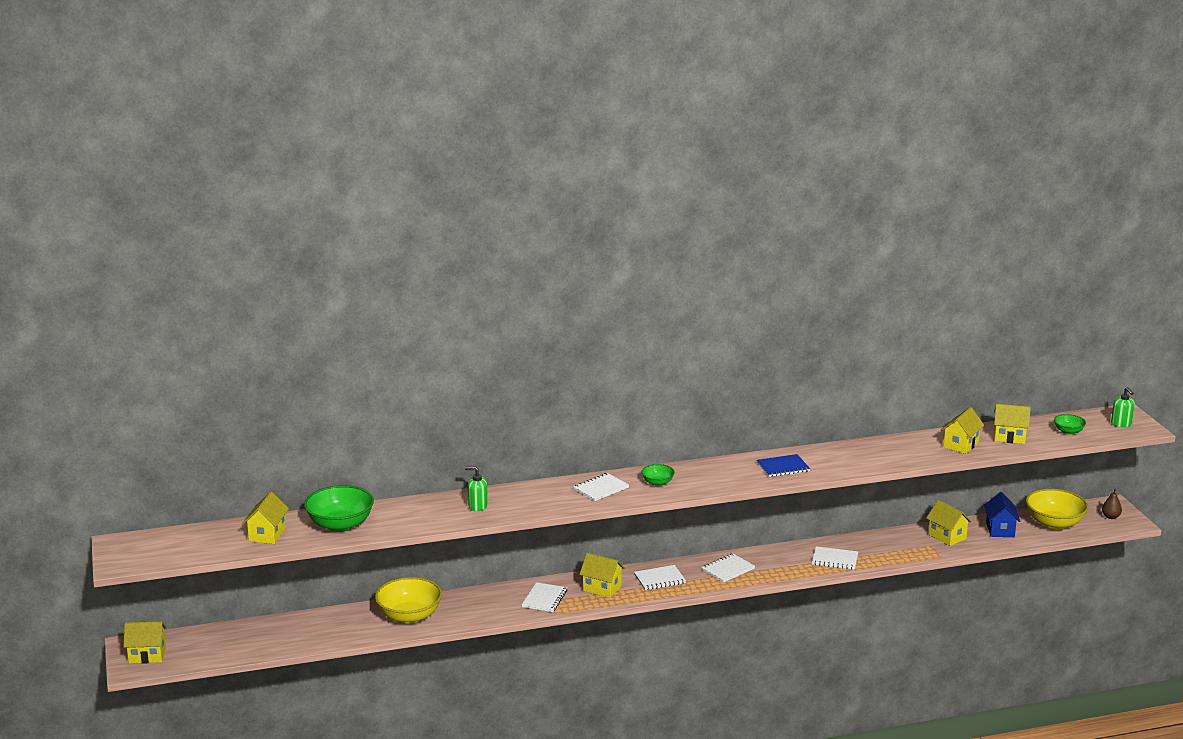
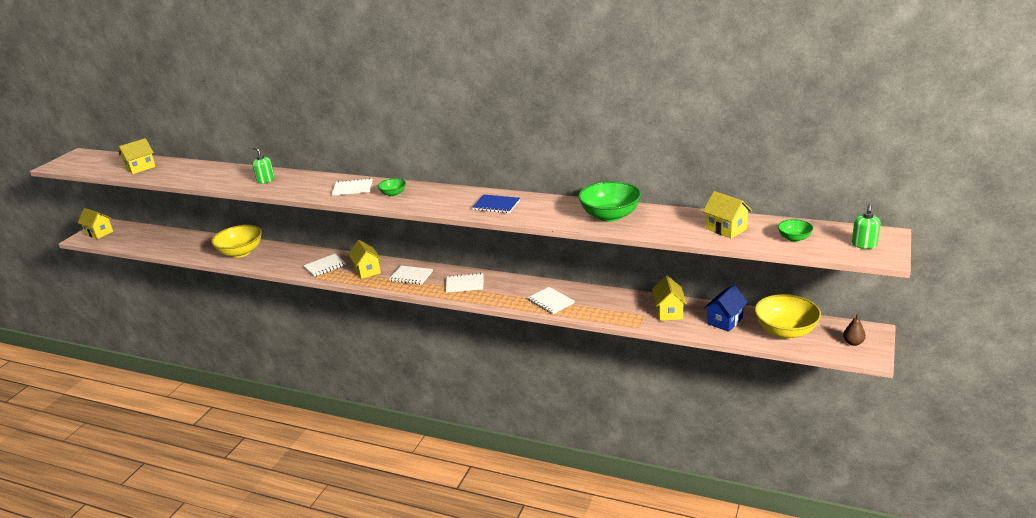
camera: 40 degrees right, 5 degrees up
green bowl [304,485,374,532] -> green bowl moved to [578,181,641,222]
yellow house [941,407,984,454] -> none

